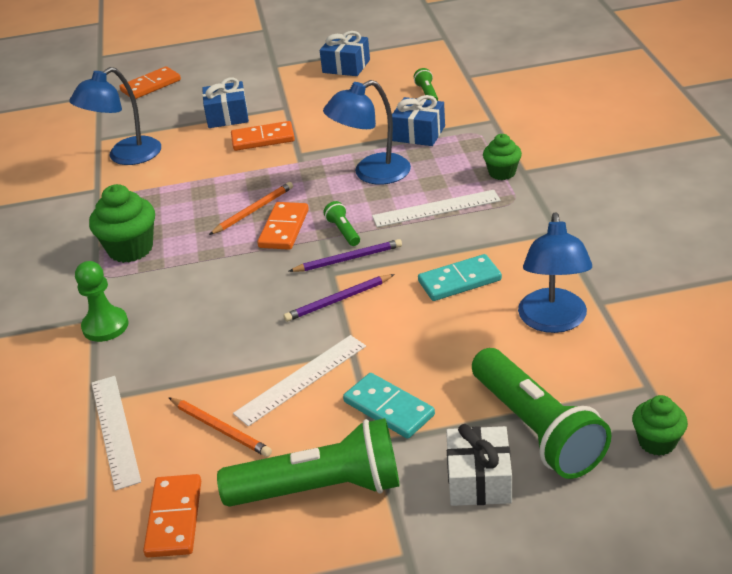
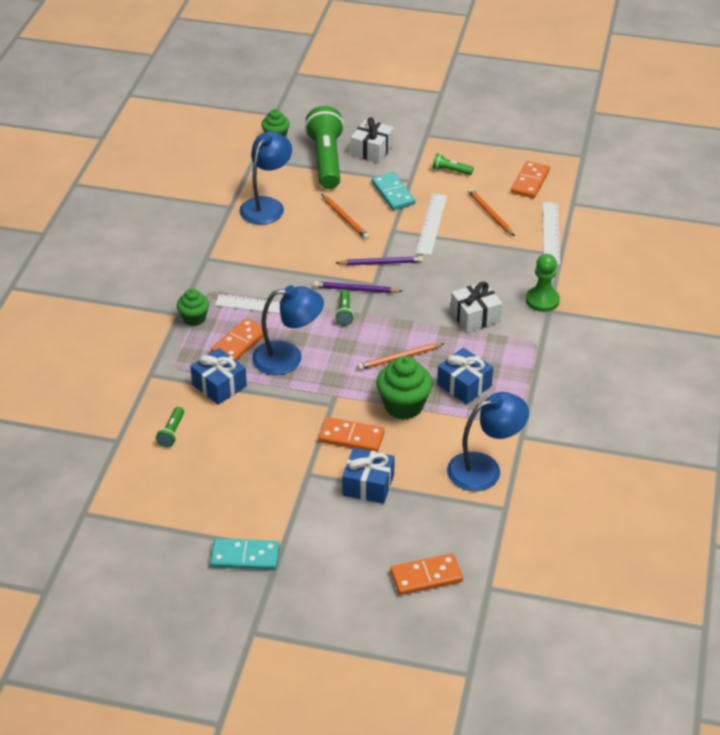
camera: 160 degrees left, 5 degrees up
green cupcake [89,184,155,263] -> green cupcake moved to [376,356,433,420]
green flashlight [217,418,400,507] -> green flashlight [432,153,474,175], size x0.42
white ruler [233,335,366,426] -> white ruler turned 60 degrees counterclockwise [416,194,447,255]
orange domino [257,202,309,250] -> orange domino moved to [211,318,268,361]
blue gift [320,31,370,76] -> blue gift moved to [437,348,493,404]
turquoise domino [418,254,502,301] -> turquoise domino moved to [210,538,280,570]
none -> orange pencil [321,194,369,240]
none -> white gift [450,282,502,332]

